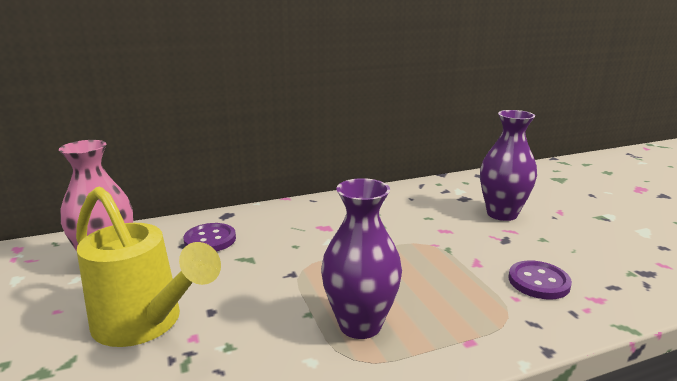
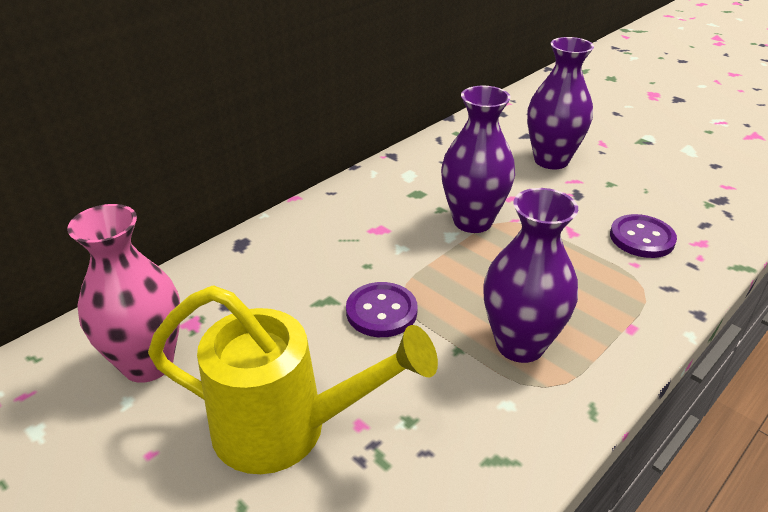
camera: 25 degrees left, 15 degrees up
purple button [184,223,236,252] -> purple button moved to [346,282,418,337]
none -> purple vase [441,85,515,233]

